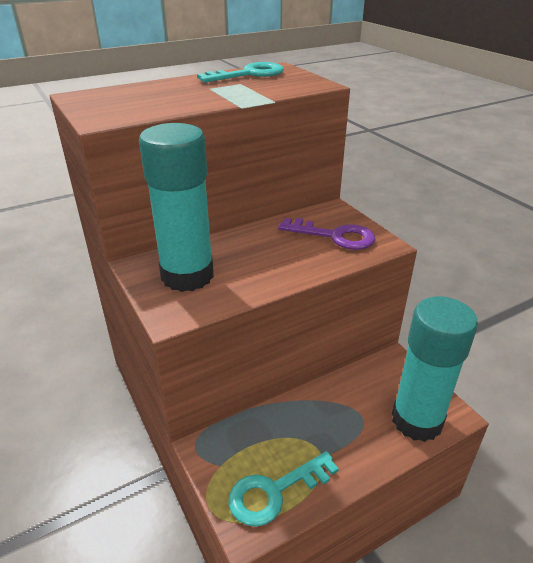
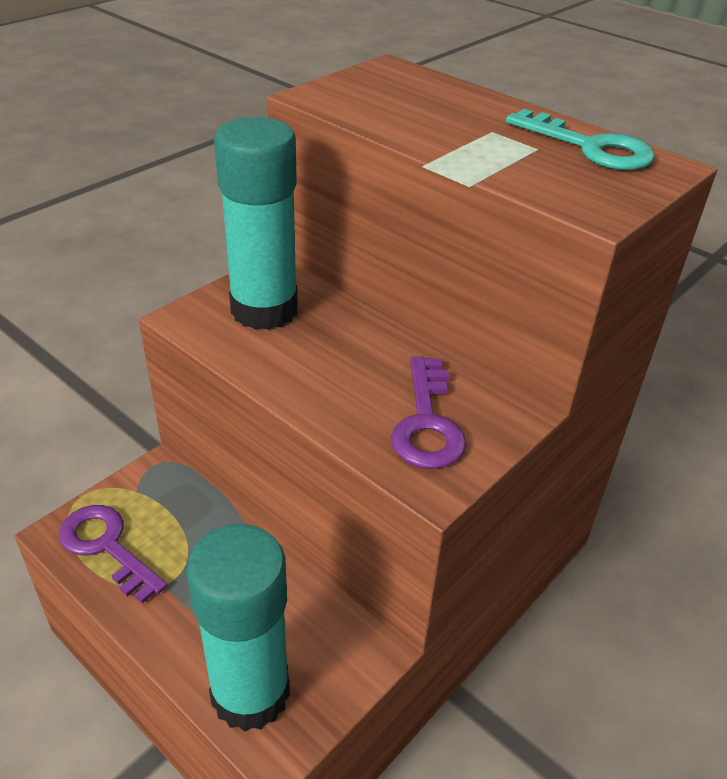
camera: 70 degrees right, 5 degrees up
turquoise key [229,451,339,527] -> purple key [59,505,168,604]

